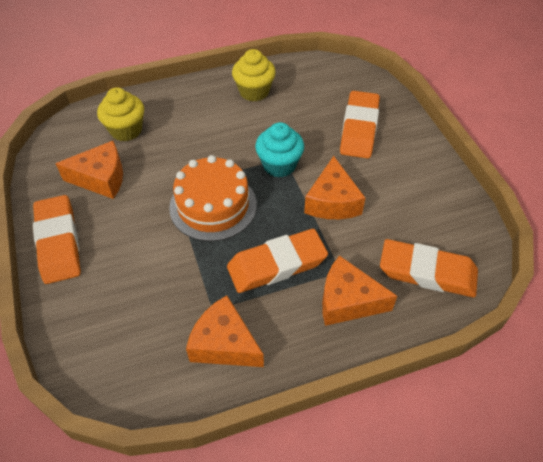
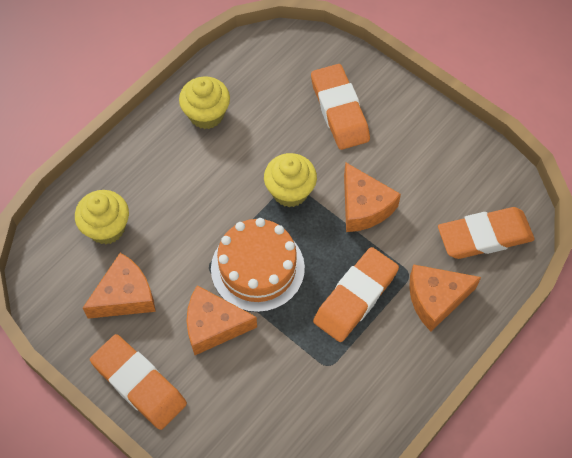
camera: 30 degrees left, 10 degrees up
orange cheese [186,295,264,367] -> orange cheese moved to [187,285,257,355]
turquoise cupcake [255,122,304,178] -> yellow cupcake [264,153,317,207]

